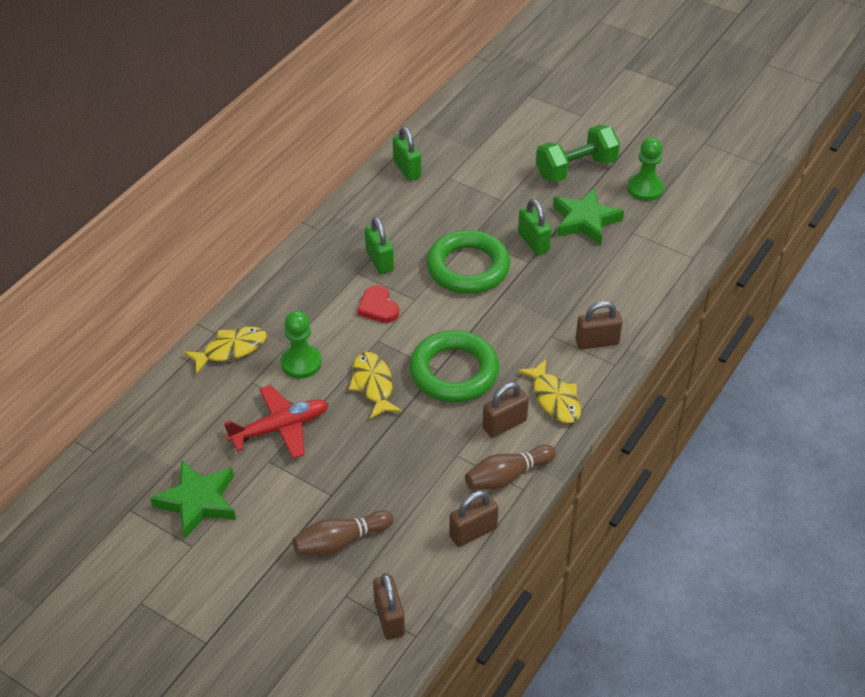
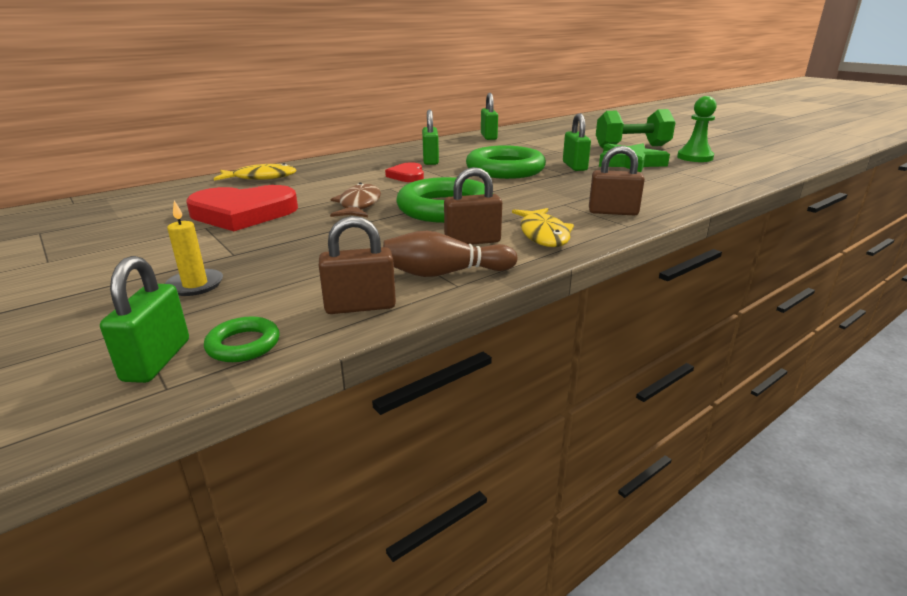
camera: 20 degrees right, 20 degrees down
green star [150,461,236,539] -> none
red plane [224,385,328,459] -> red heart [186,185,298,231]
green pawn [281,311,322,379] -> none
brown bowling pin [293,510,393,556] -> yellow candle [165,201,223,296]
yellow fish [349,352,402,419] -> brown fish [330,182,381,217]
brown padlock [373,573,405,640] -> green padlock [100,256,189,383]
none -> green ring [204,316,280,362]

